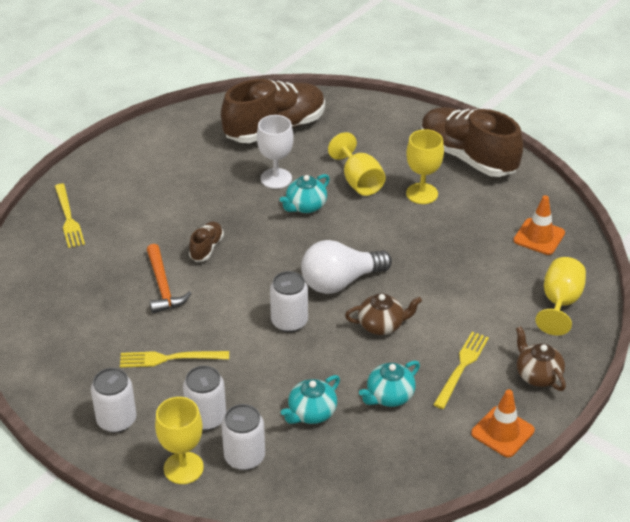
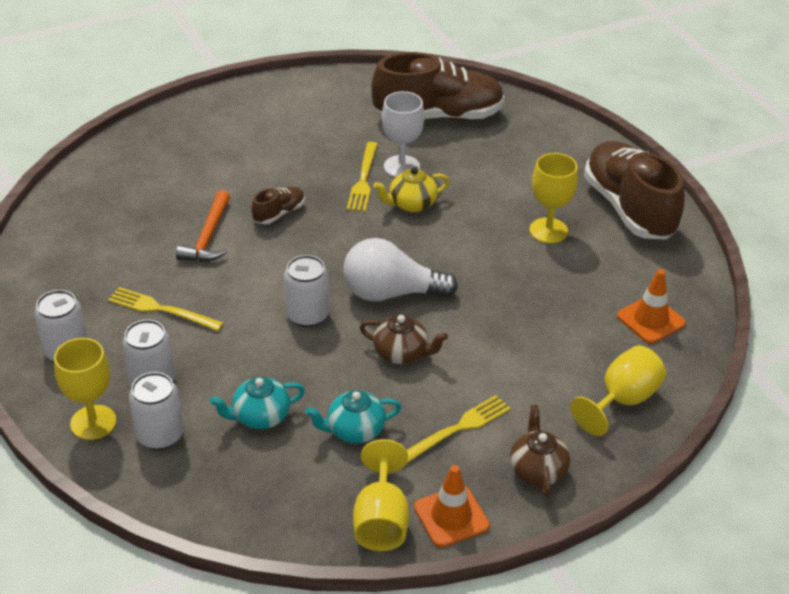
camera: 25 degrees right, 0 degrees up
yellow fork [55,184,85,248] -> yellow fork moved to [347,142,378,212]
turquoise teapot [280,174,330,213] -> yellow teapot [374,167,450,212]
yellow goblet [328,132,386,196] -> yellow goblet moved to [353,439,409,551]

